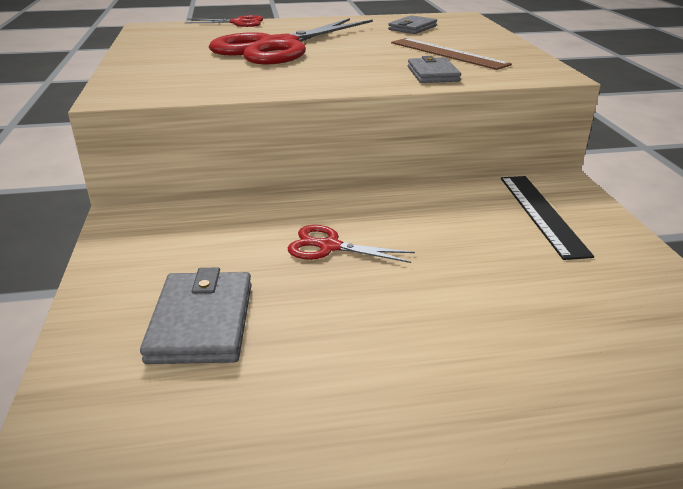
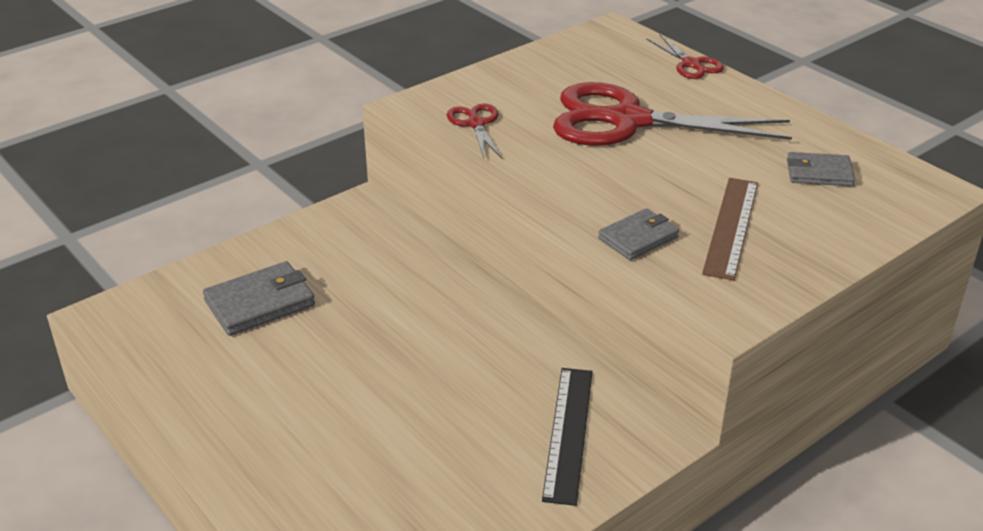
camera: 60 degrees right, 5 degrees up
red scissors [288,225,415,263] -> red scissors moved to [447,103,502,158]
black ruler [501,176,594,260] -> black ruler turned 45 degrees counterclockwise [542,368,593,506]

